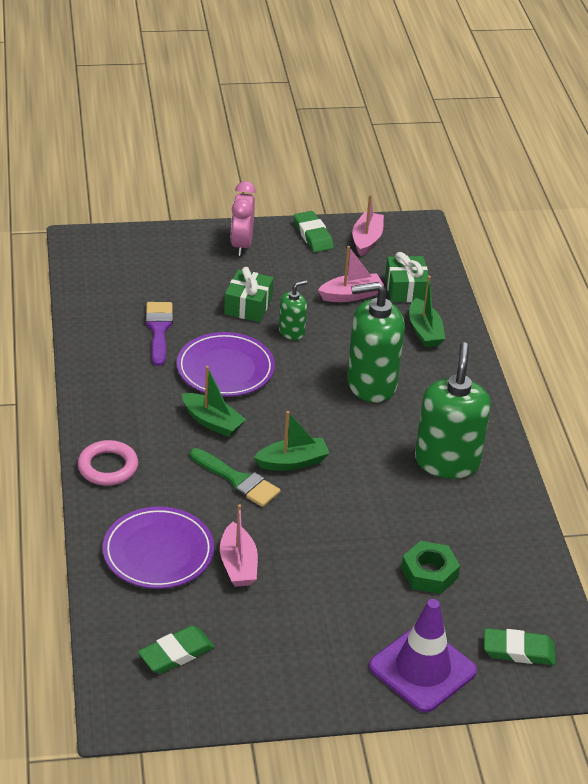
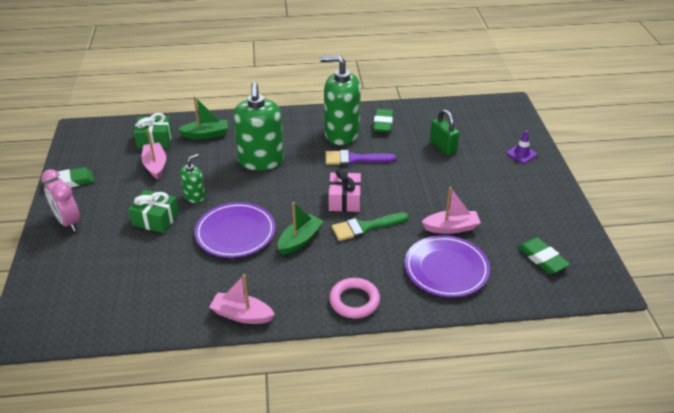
camera: 85 degrees left, 0 degrees up
purple brush [146,302,173,366] -> purple brush moved to [325,150,396,165]
green brush [190,448,280,507] -> green brush turned 150 degrees counterclockwise [332,213,409,241]
pink clock [231,181,256,256] -> pink clock turned 45 degrees clockwise [41,169,80,231]
green boat [254,411,329,471] -> pink gift [329,169,361,212]
green soap dispenser [279,280,308,340] -> green soap dispenser turned 75 degrees clockwise [180,154,205,203]
pink boat [352,194,384,256] -> pink boat moved to [209,274,275,324]
purple traffic cone [369,599,477,713] -> purple traffic cone [506,131,537,163], size x0.47
green nut [401,541,460,594] -> green padlock [430,109,459,155]
green eraser [484,628,555,665] -> green eraser moved to [373,109,393,133]

